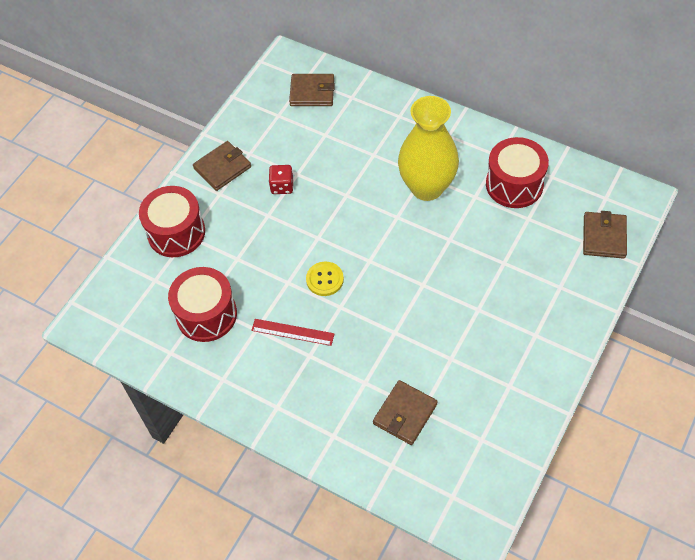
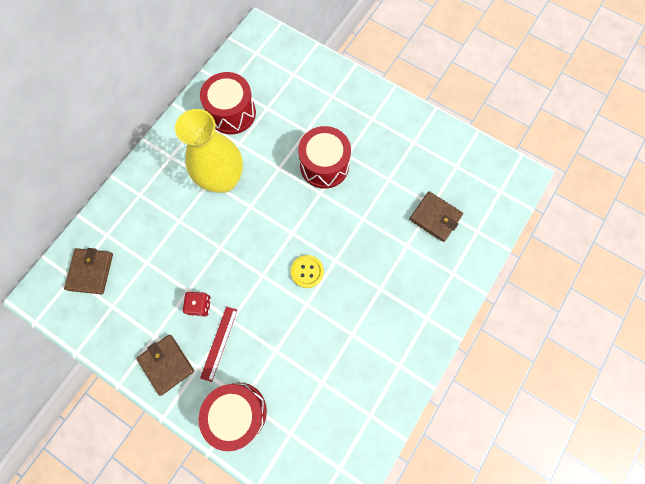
camera: 90 degrees left, 15 degrees up
red drum [168,267,237,342] -> red drum moved to [298,126,351,189]
red ruler [251,319,335,346] -> red ruler moved to [200,306,238,382]
brown wallet [583,211,627,259] -> none

